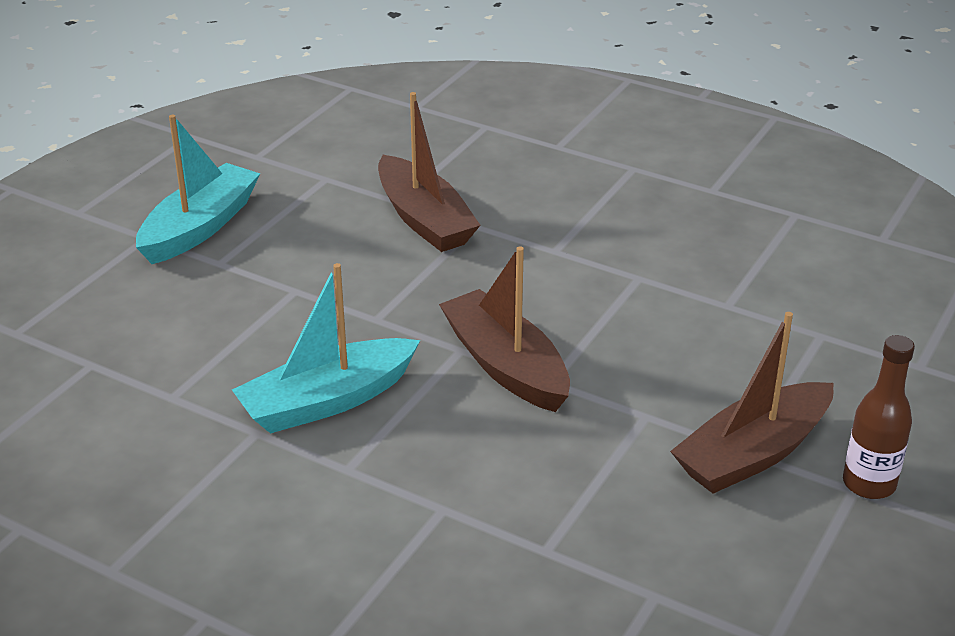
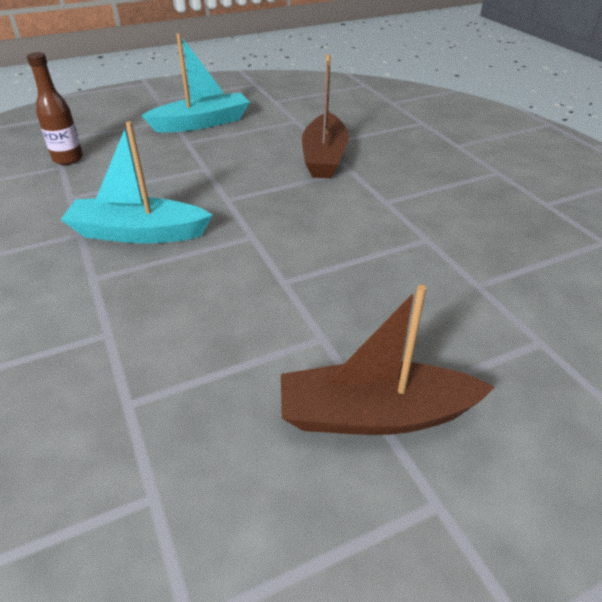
camera: 35 degrees right, 5 degrees up
brown boat [439,246,570,412] -> none
brown bottle [843,335,915,499] -> brown bottle moved to [27,52,83,165]

